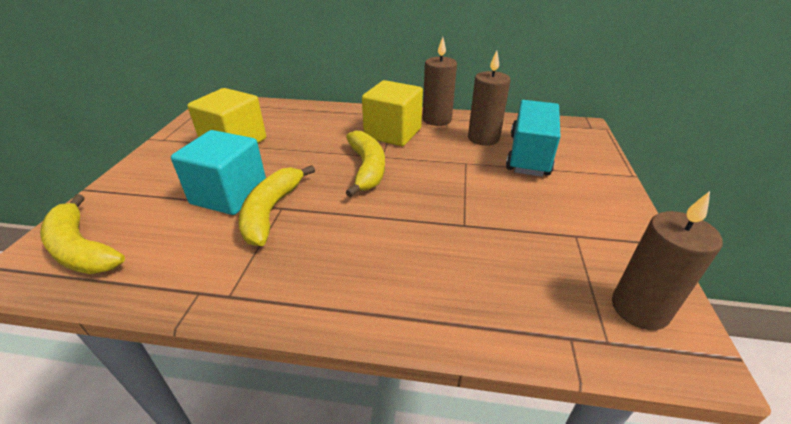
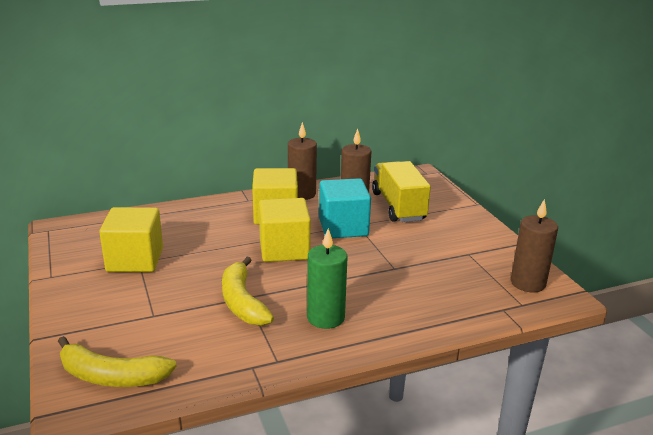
camera: 30 degrees left, 10 degrees down
turquoise cube [171,130,266,215] -> turquoise cube moved to [319,178,371,238]
yellow banana [345,130,385,197] -> yellow cube [259,198,311,262]
turquoise truck [506,100,561,177] -> yellow truck [372,161,431,222]
none -> green candle [307,228,348,329]

